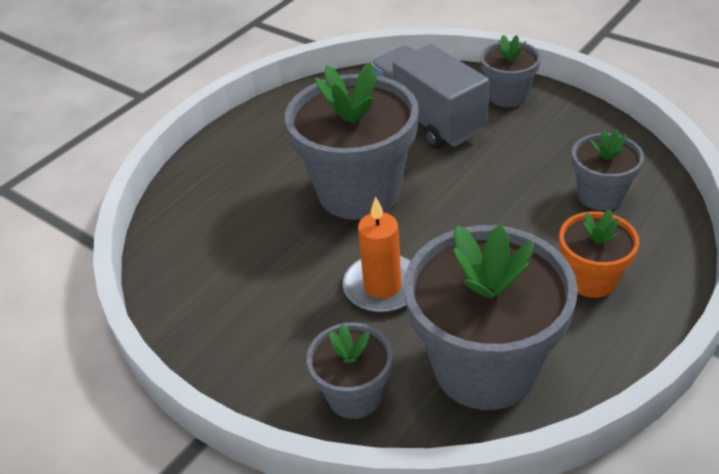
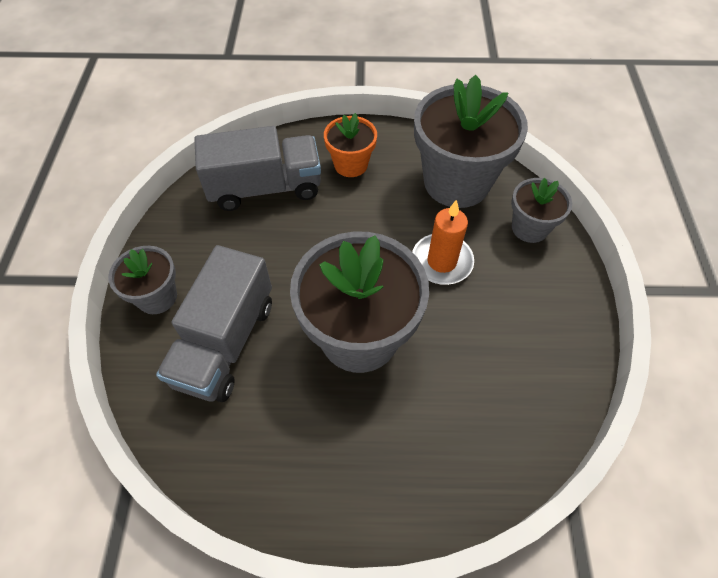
camera: 130 degrees left, 15 degrees up
grey flower pot [572,129,644,211] -> grey truck [195,126,321,211]

